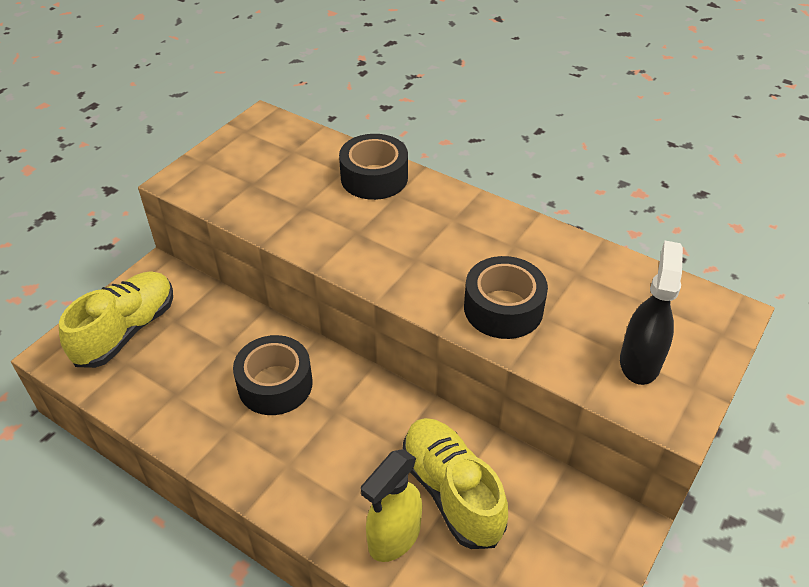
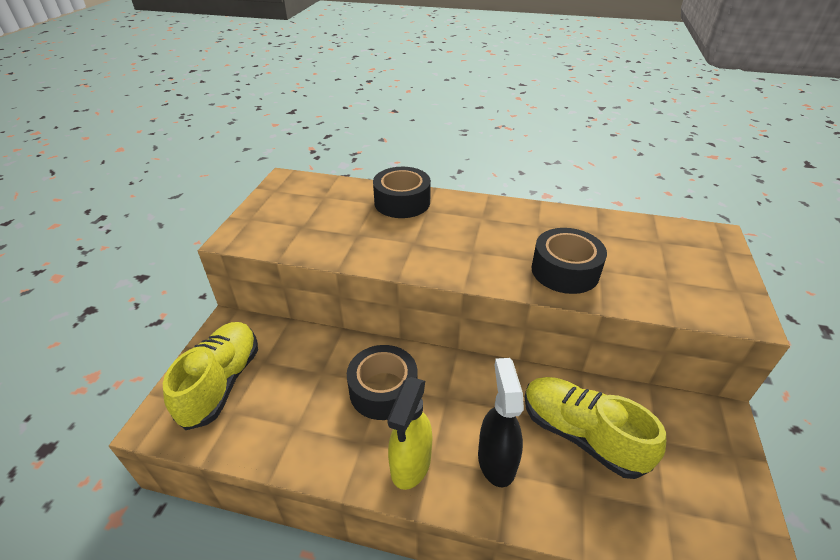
camera: 20 degrees left, 5 degrees down
yellow spray bottle [361,449,422,562] -> yellow spray bottle moved to [387,377,432,490]
black spray bottle [620,241,683,385] -> black spray bottle moved to [478,358,524,487]

